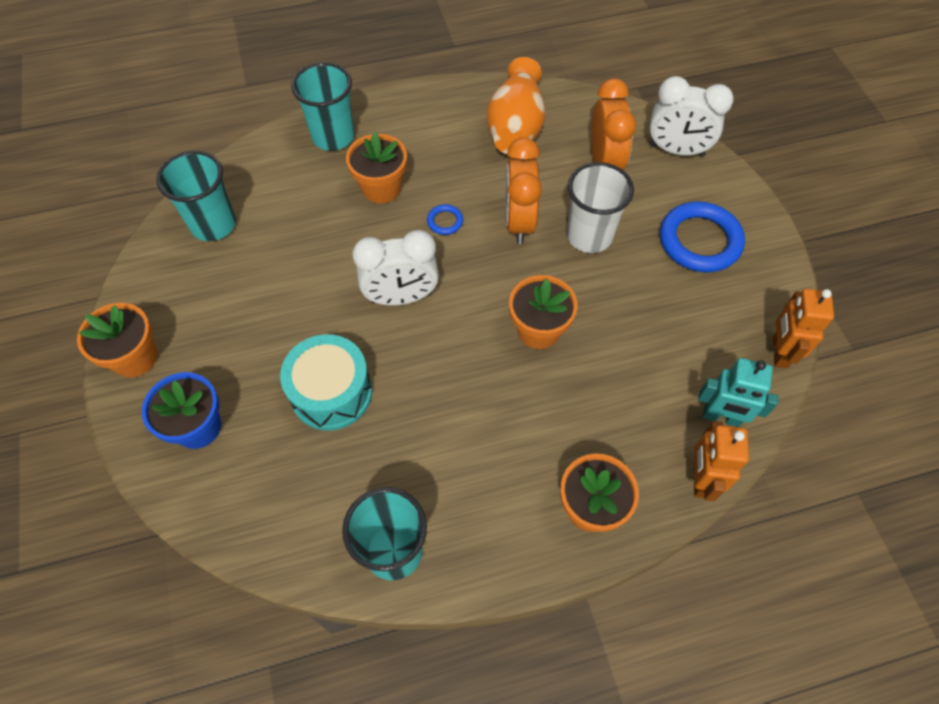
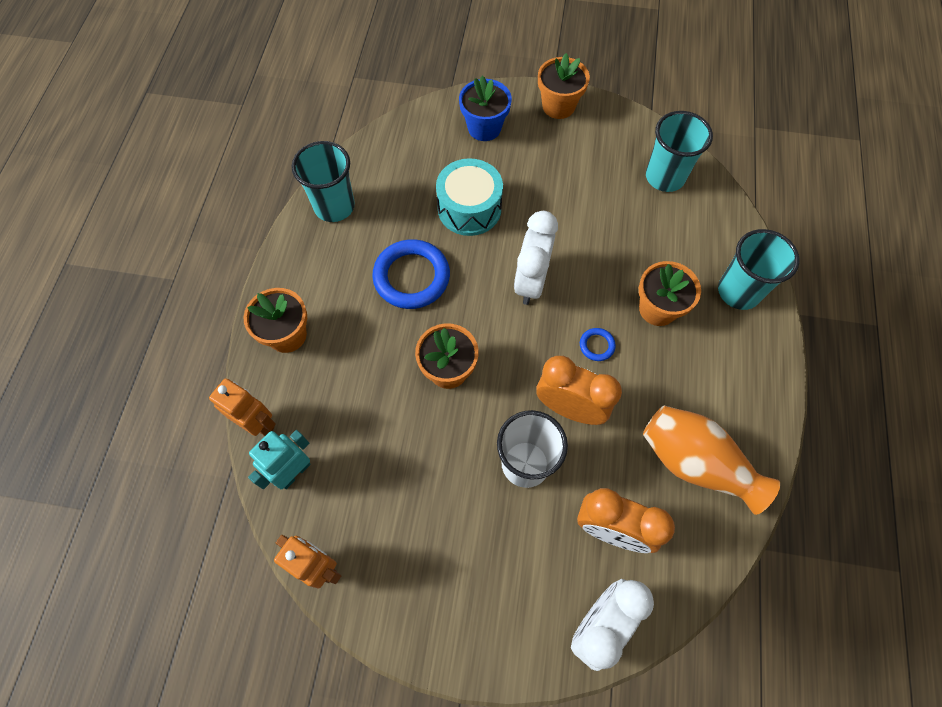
camera: 115 degrees right, 5 degrees up
blue ring [660,201,745,273] -> blue ring moved to [372,239,450,309]

